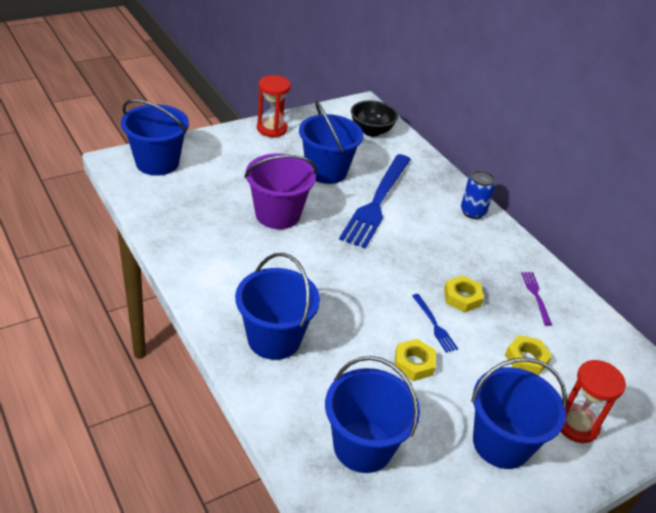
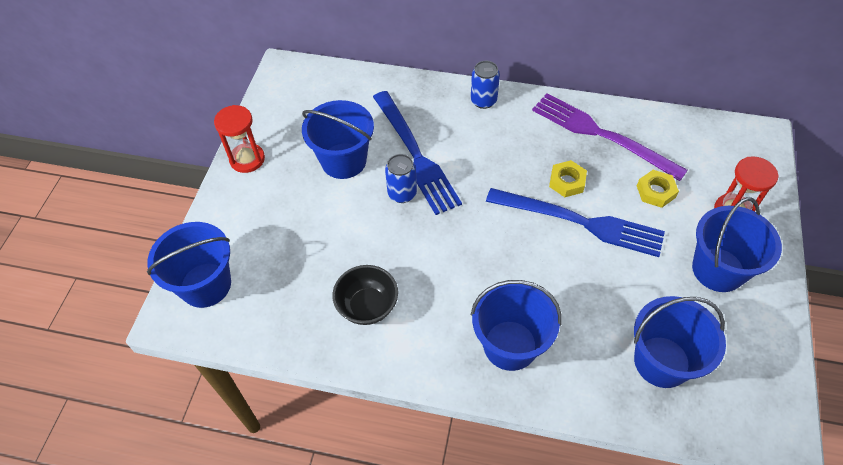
camera: 40 degrees left, 15 degrees up
purple bucket [244,153,317,229] -> none
black bowl [351,100,398,137] -> black bowl moved to [332,265,398,325]
yellow nut [395,339,436,381] -> none
blue fork [412,294,458,353] -> blue fork [486,188,665,257], size x2.37
purple fork [521,272,552,326] -> purple fork [532,93,688,181], size x2.37
none -> blue can [385,154,417,203]

